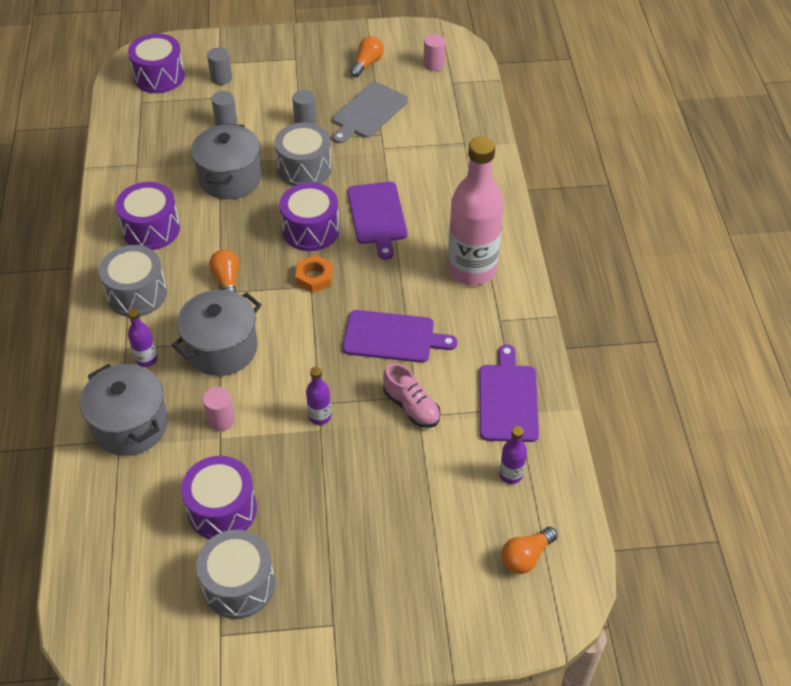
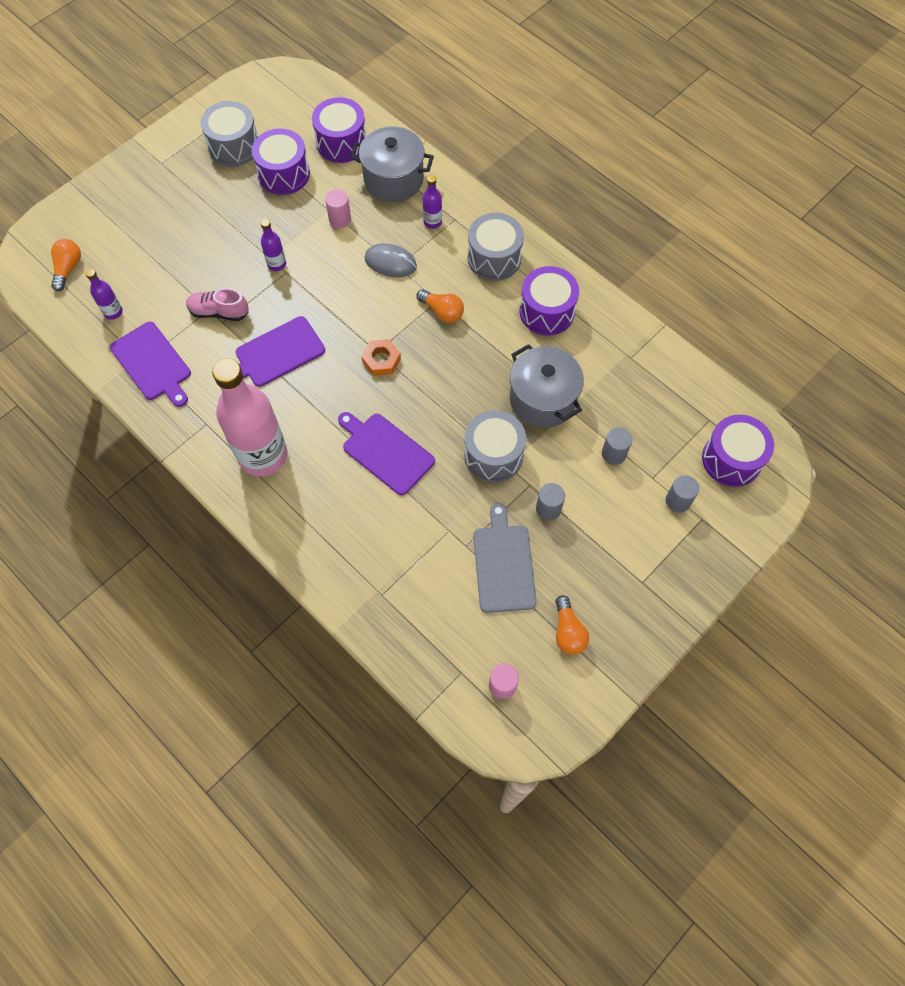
camera: 140 degrees right, 15 degrees up
grey pot [172,290,261,376] -> grey mouse [365,243,417,277]
purple drum [280,183,339,251] -> purple drum moved to [312,97,366,163]

